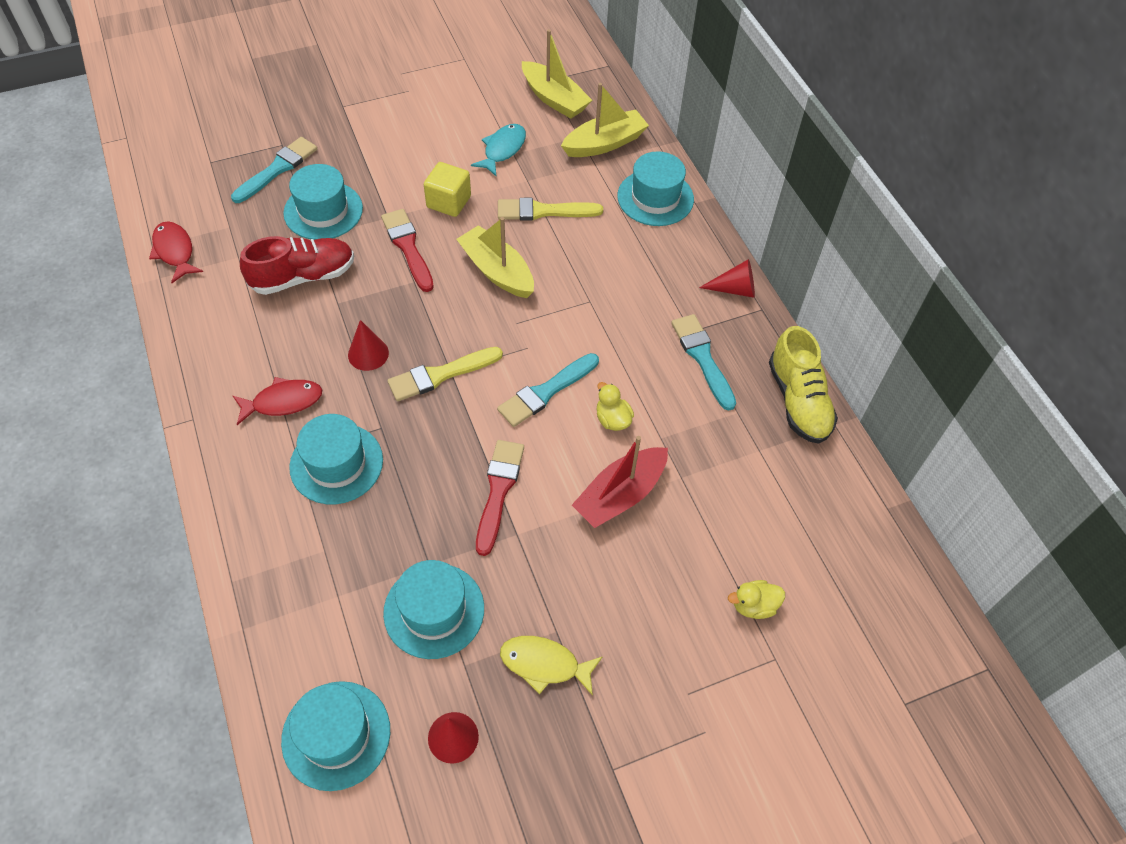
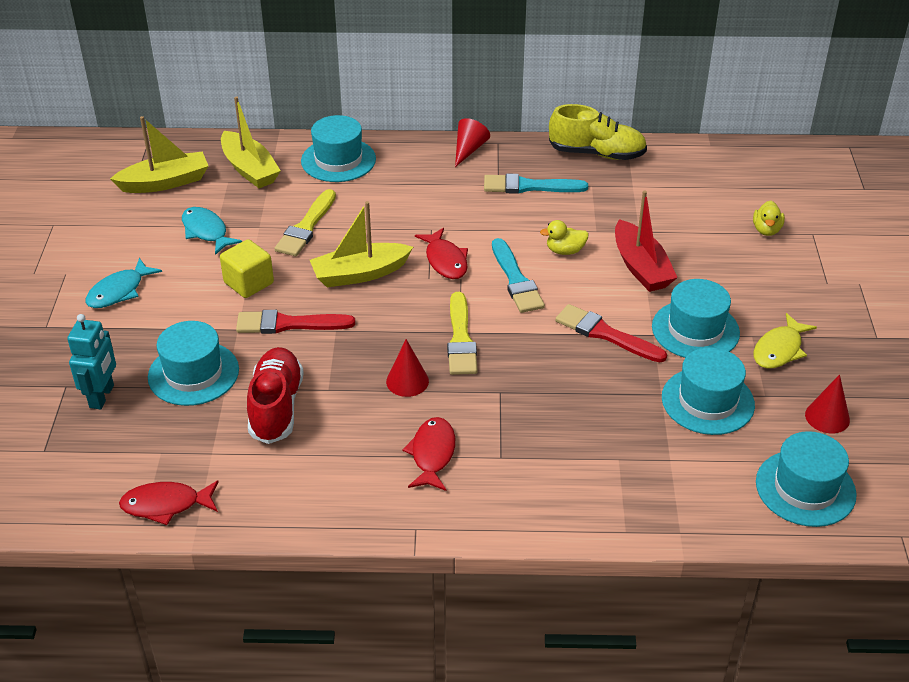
camera: 65 degrees left, 15 degrees down
turquoise brush [231,137,317,203] -> turquoise robot [67,314,116,409]
turquoise hat [289,414,383,504] -> turquoise hat moved to [652,279,740,358]
yellow boat [561,83,649,157] -> yellow boat turned 150 degrees clockwise [221,96,281,188]
none -> turquoise fish [85,258,162,308]
none -> red fish [415,228,468,279]

